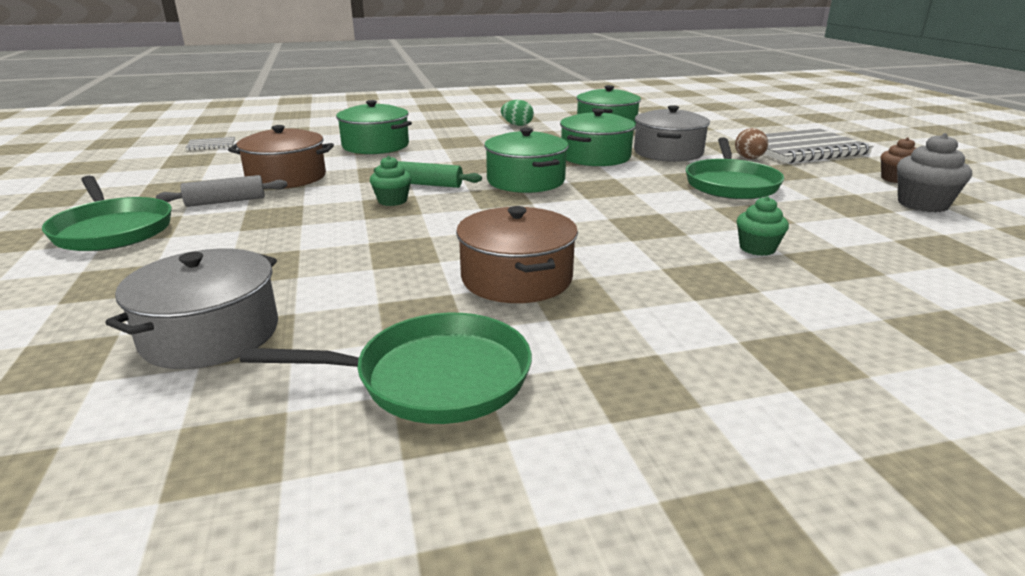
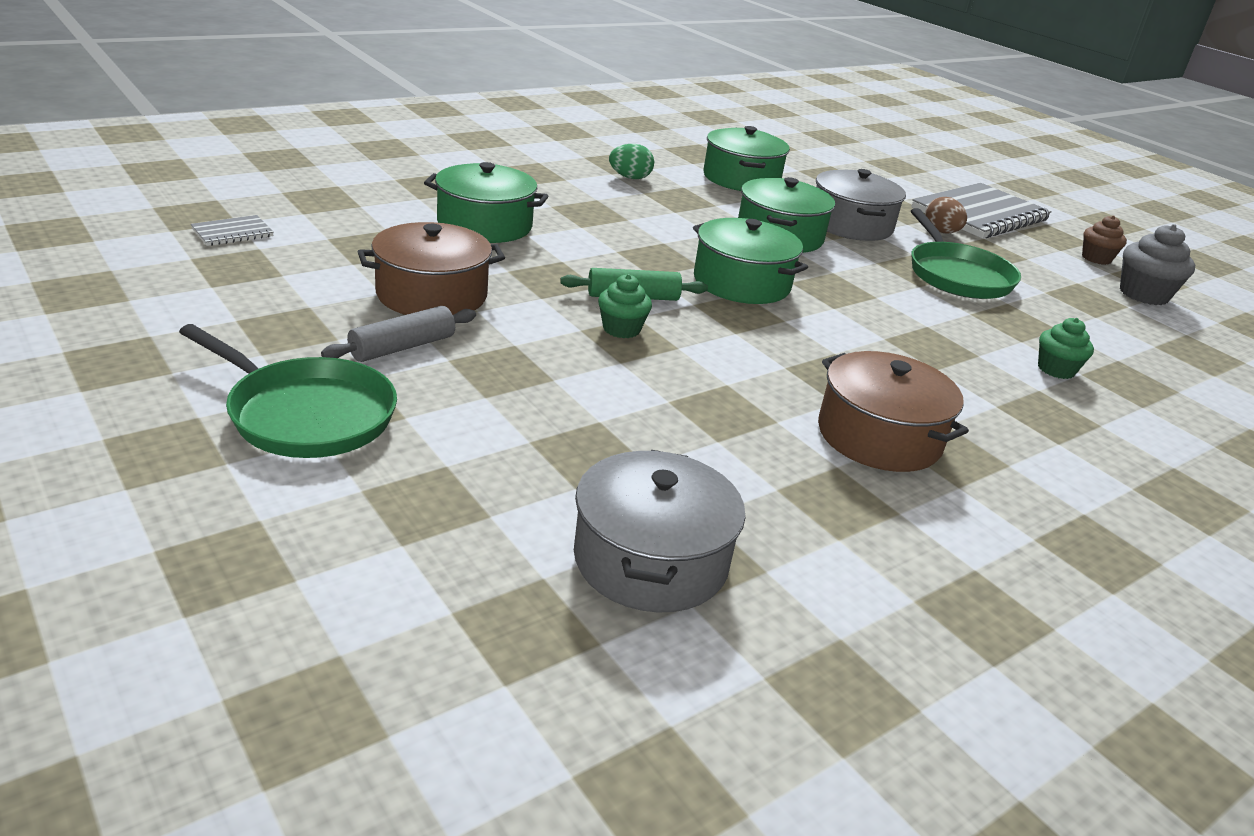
camera: 25 degrees left, 5 degrees up
green pan [240,313,532,424] -> none

